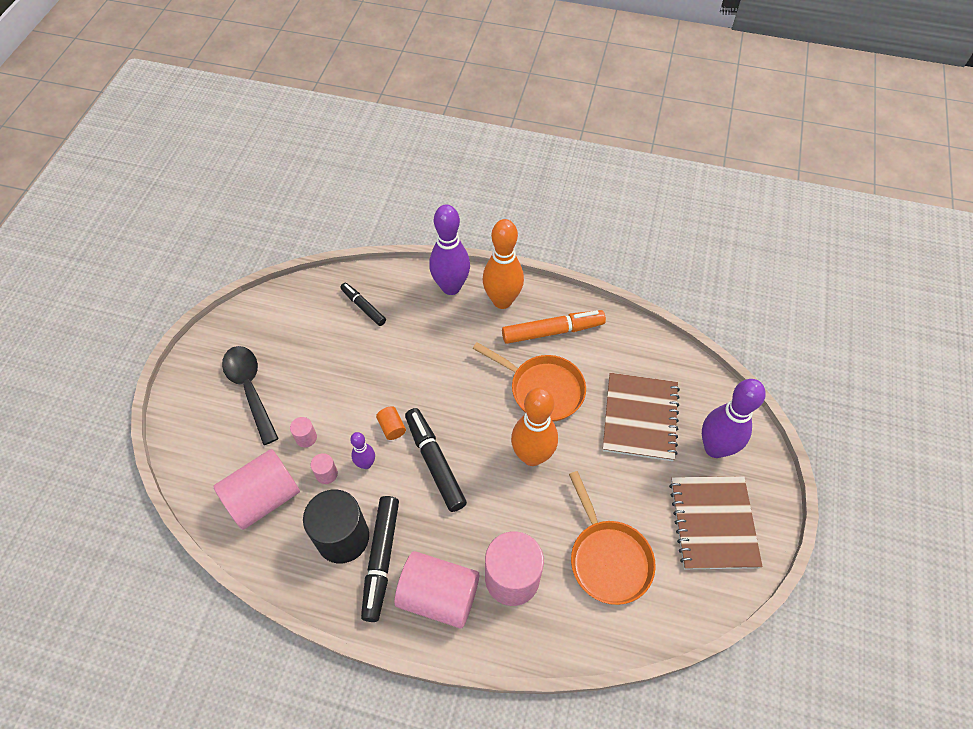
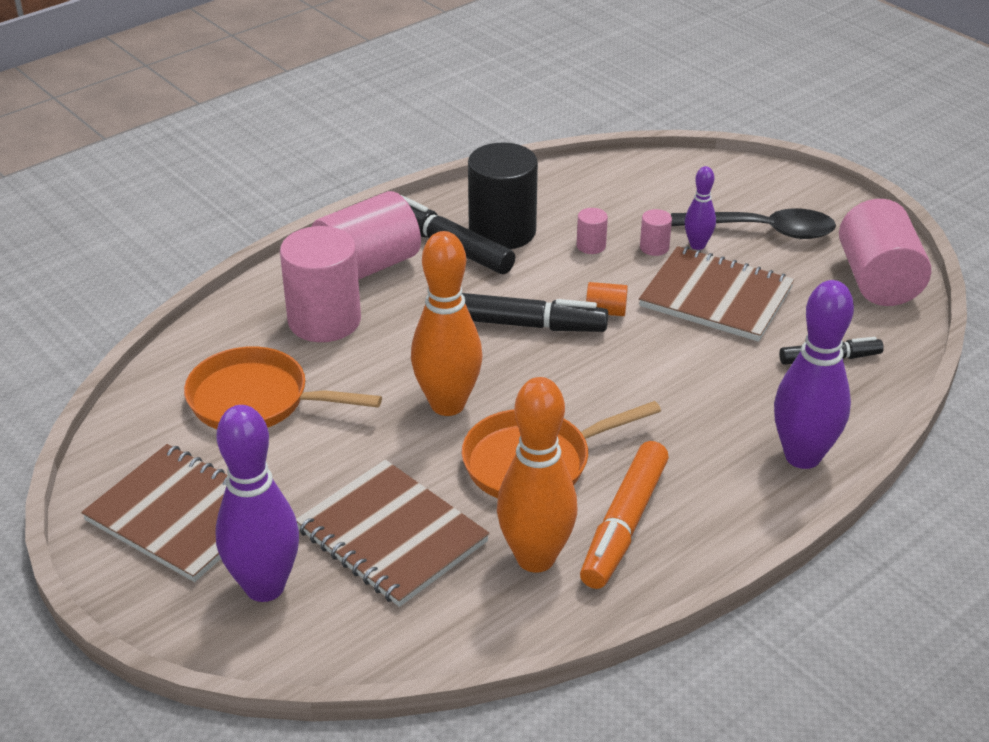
camera: 125 degrees right, 20 degrees down
pink cylinder [213,449,300,530] -> pink cylinder moved to [839,199,931,306]
purple bowling pin [350,432,375,469] -> purple bowling pin moved to [685,166,716,250]
orange bowling pin [483,219,524,309] -> orange bowling pin moved to [497,377,577,573]
none -> brown notebook [639,246,794,342]

